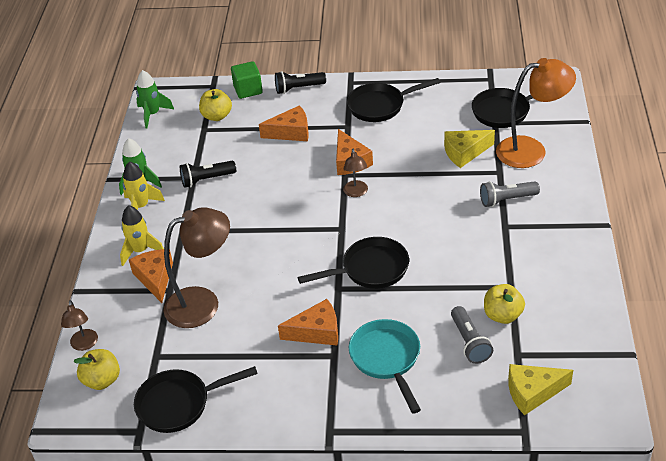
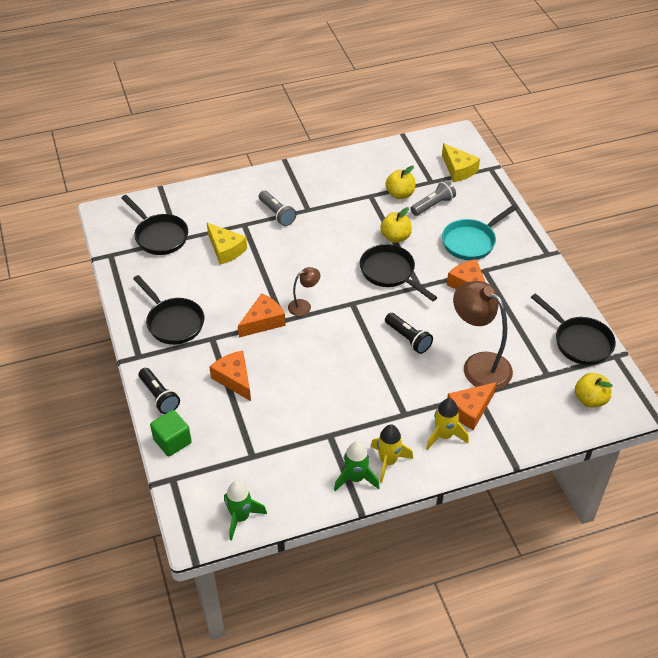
camera: 115 degrees left, 5 degrees up
brown lamp [61,300,98,351] -> none
black flashlight [180,161,236,188] -> black flashlight moved to [385,313,433,354]
yellow apple [199,89,232,121] -> yellow apple moved to [380,207,412,243]
orange lamp [496,58,576,168] -> none

